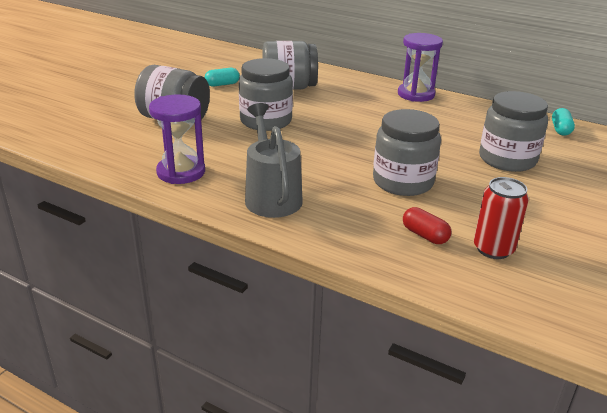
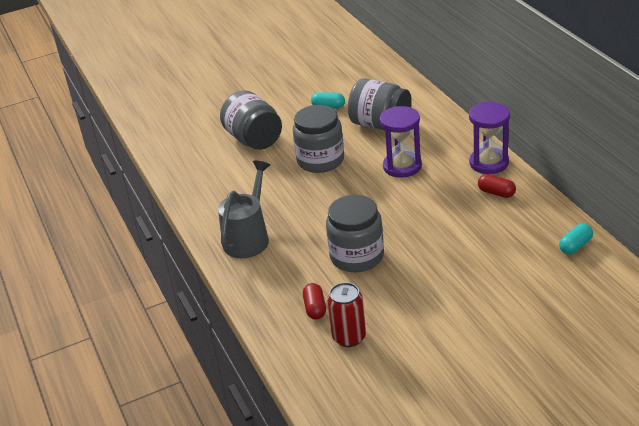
camera: 40 degrees right, 5 degrees up
purple hourglass [149,94,205,184] -> purple hourglass moved to [379,106,422,178]
grey jar [479,91,548,172] -> none
none -> red capsule [478,174,516,198]

